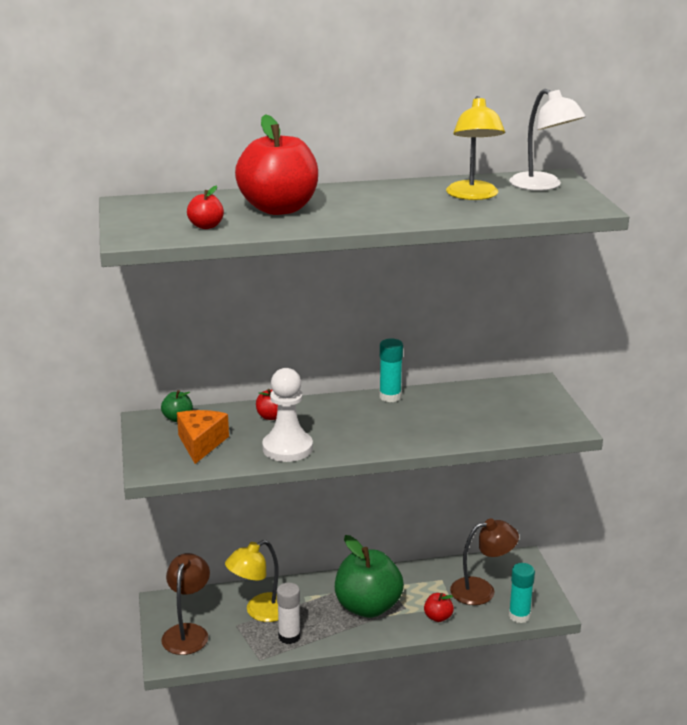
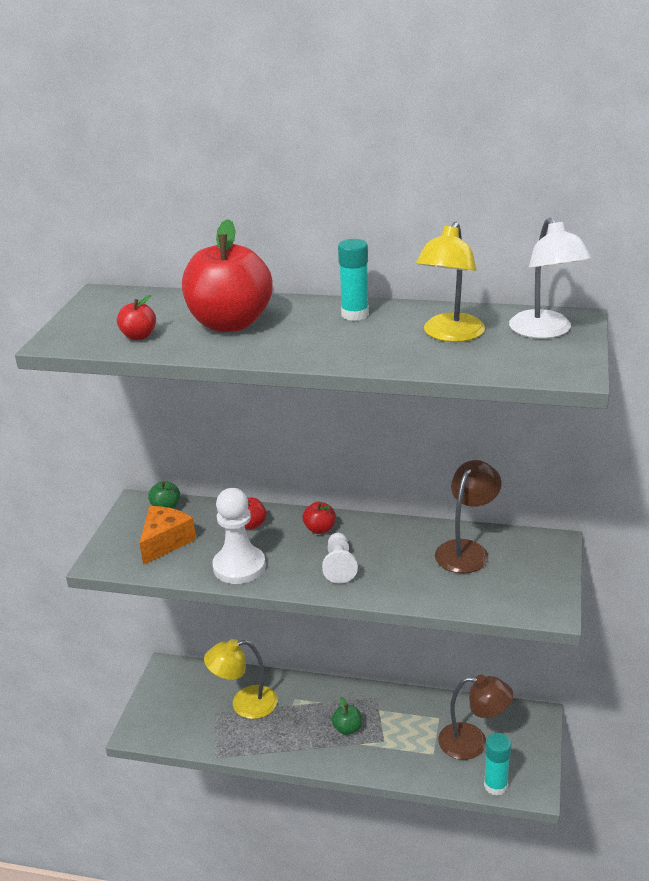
camera: 25 degrees right, 5 degrees up
brown lamp [161,553,210,655] -> brown lamp moved to [435,460,502,573]
white glue stick [277,583,300,644] -> none
green apple [335,535,404,618] -> green apple [332,697,362,735], size x0.43
turquoise glue stick [379,339,403,402] -> turquoise glue stick moved to [338,239,369,321]
red apple [424,593,454,622] -> red apple moved to [302,502,335,534]
none -> white pawn [322,533,358,584]

